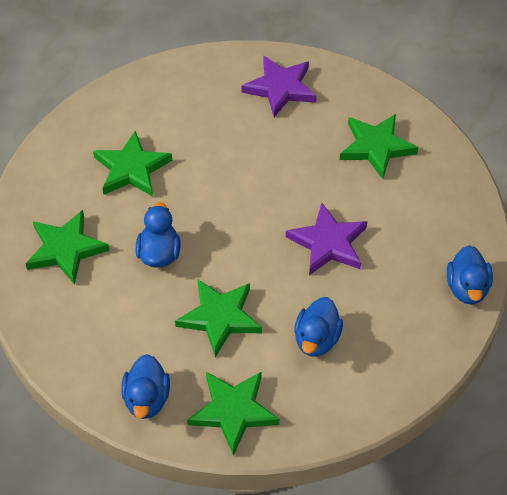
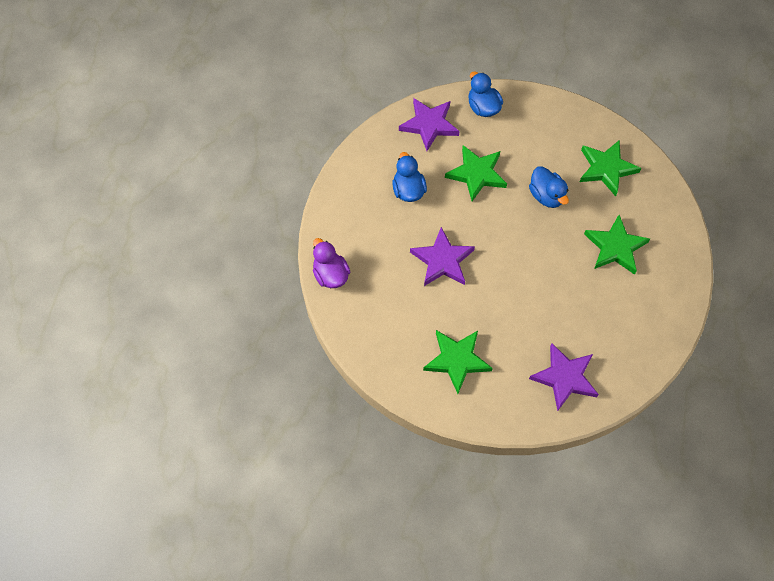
camera: 150 degrees right, 10 degrees up
green star [187,371,280,456] -> purple star [399,98,460,151]
blue duck [447,245,493,304] -> purple duck [313,238,350,288]

